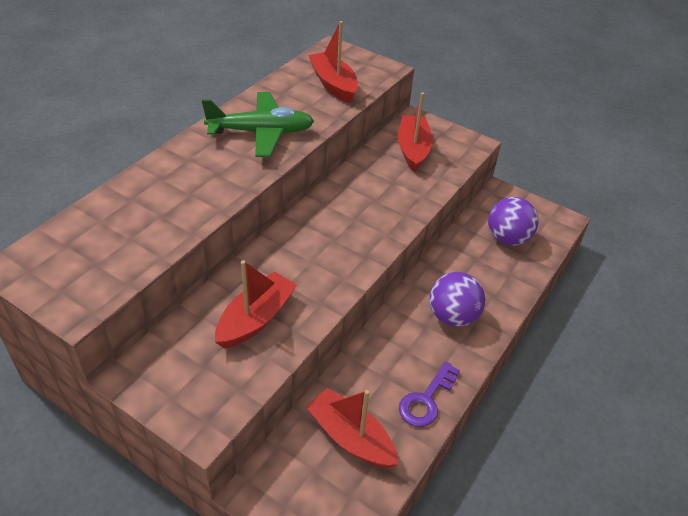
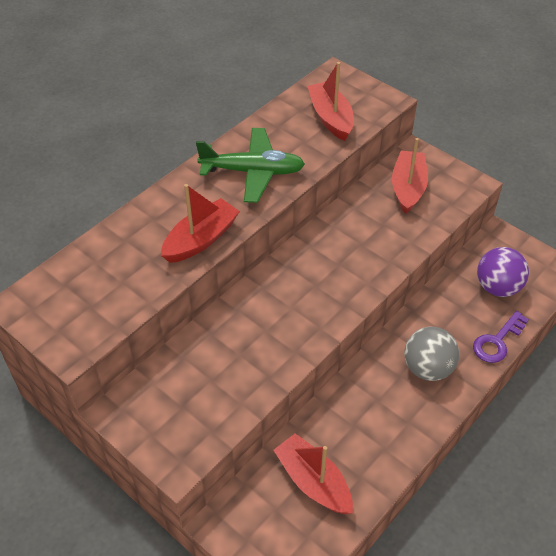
camera: 10 degrees right, 5 degrees up
red boat [215,260,297,349] -> red boat moved to [161,184,240,263]
purple key [399,361,460,427] -> purple key moved to [473,311,529,363]
purple ball [430,272,485,327] -> grey ball [404,327,459,381]

